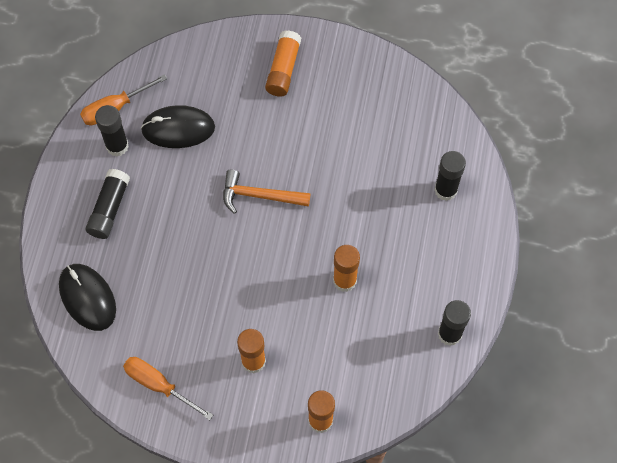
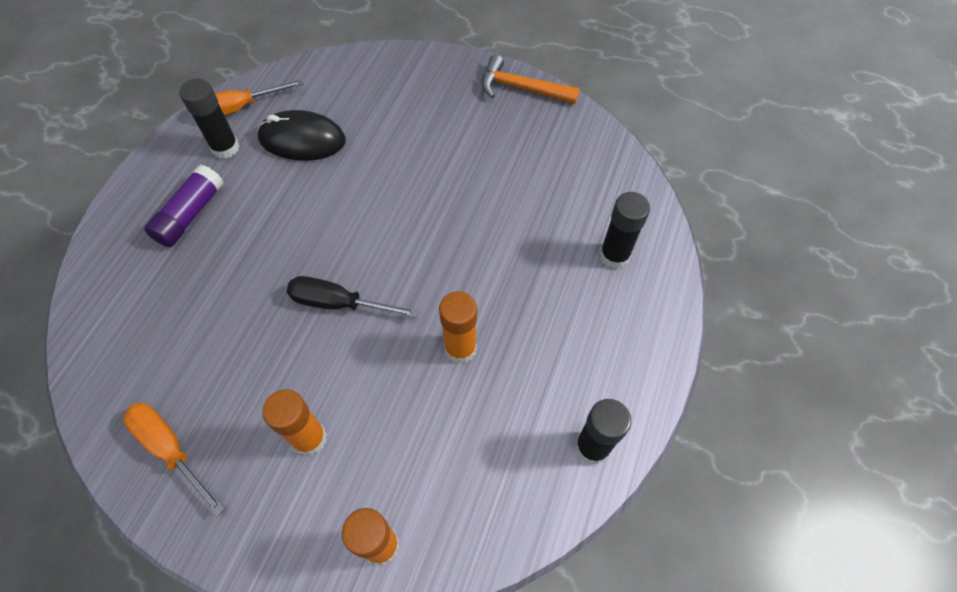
camera: 10 degrees right, 5 degrees down
black mouse [59,264,116,331] -> none
black glue stick [85,169,130,239] -> purple glue stick [144,164,223,247]
orange hammer [223,170,310,214] -> orange hammer moved to [482,55,580,104]
orange glue stick [265,30,301,97] -> none
none -> black screwdriver [287,276,418,318]

